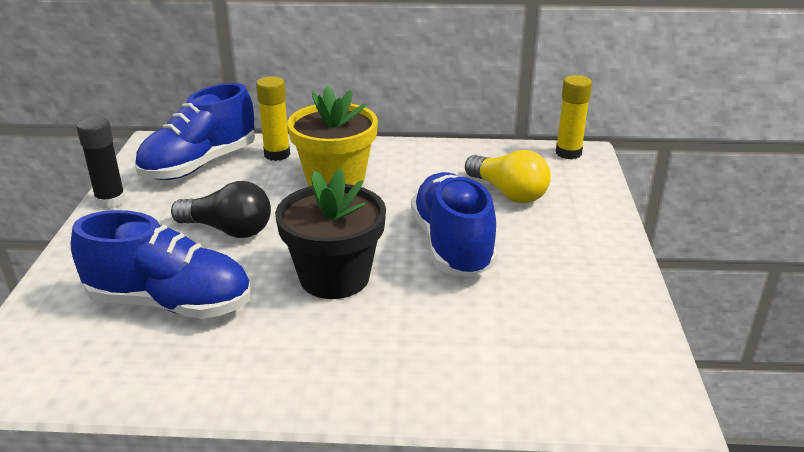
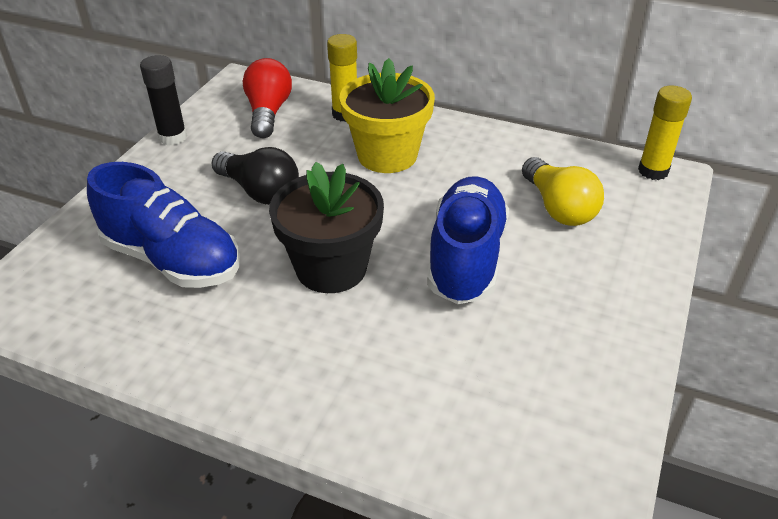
camera: 20 degrees right, 10 degrees up
blue shoe [135,83,255,180] -> red light bulb [243,58,292,138]

